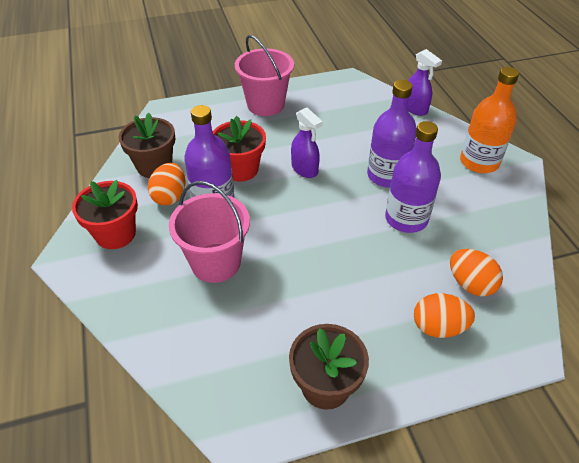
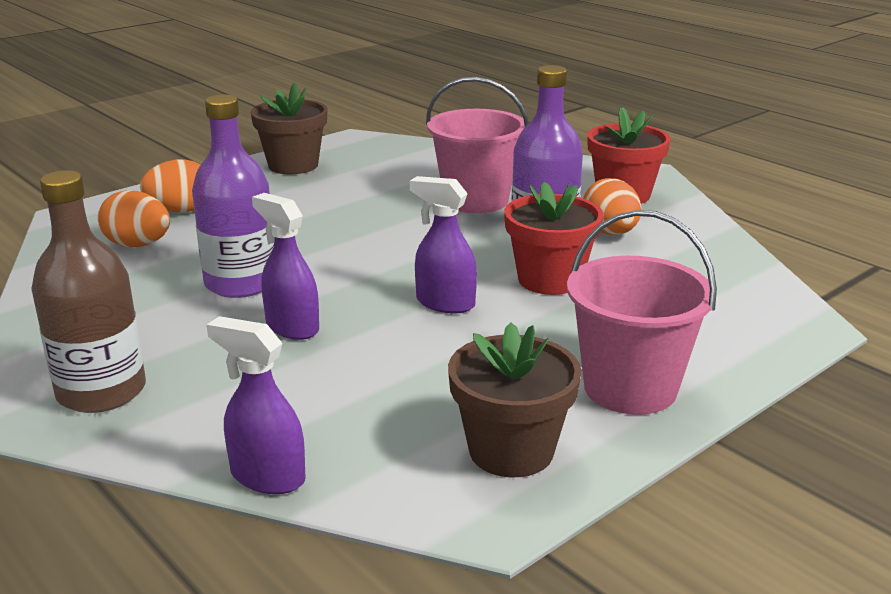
camera: 155 degrees right, 20 degrees down
brown flower pot [118,113,175,178] -> brown flower pot moved to [448,322,582,477]
purple bottle [367,80,417,188] -> purple spray bottle [252,193,319,340]
orange bottle [460,67,519,173] -> brown bottle [31,170,146,413]

